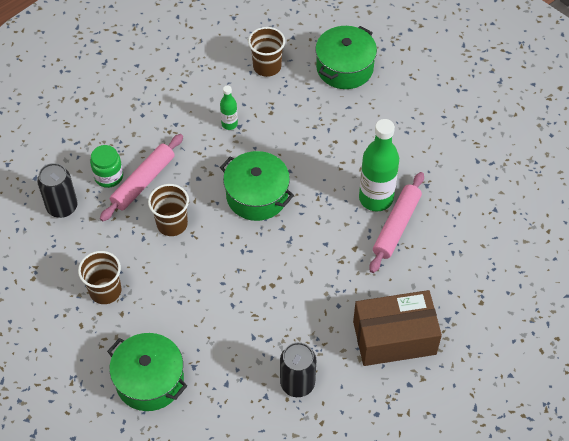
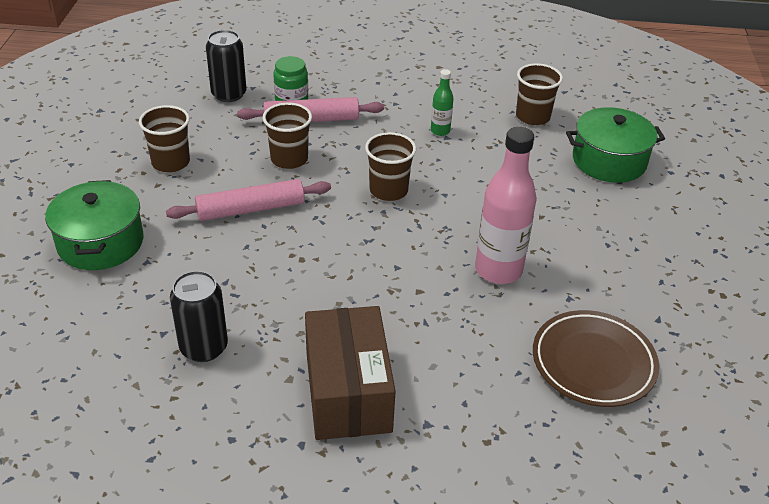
camera: 45 degrees right, 15 degrees down
green pot [220,151,294,221] -> brown cup [365,132,416,201]
brown box [353,290,442,366] -> brown box turned 45 degrees clockwise [305,306,396,440]
green bottle [359,119,399,212] -> pink bottle [475,127,537,284]
pink rolling pin [369,172,424,273] -> pink rolling pin moved to [166,179,331,221]
none -> brown plate [533,310,659,407]

